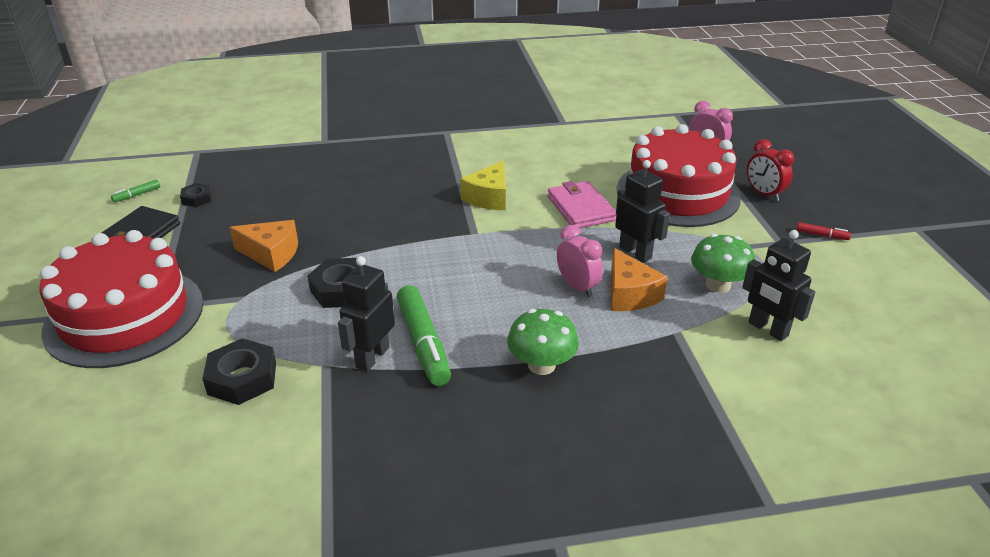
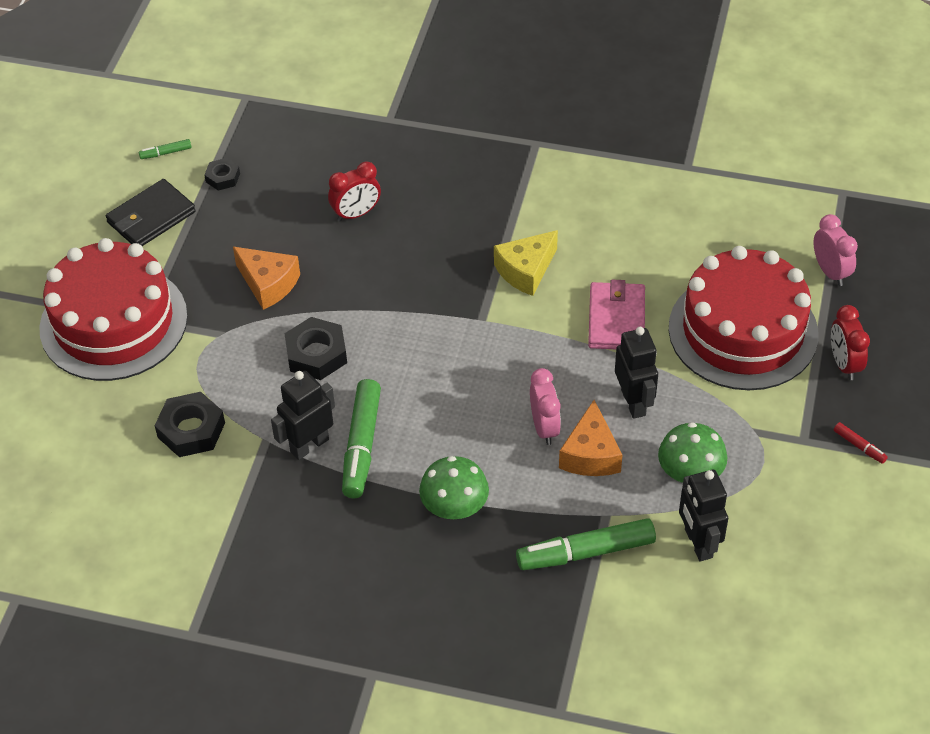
camera: 25 degrees right, 15 degrees up
none -> red clock [328,162,381,221]
none -> green marker [516,518,656,570]

